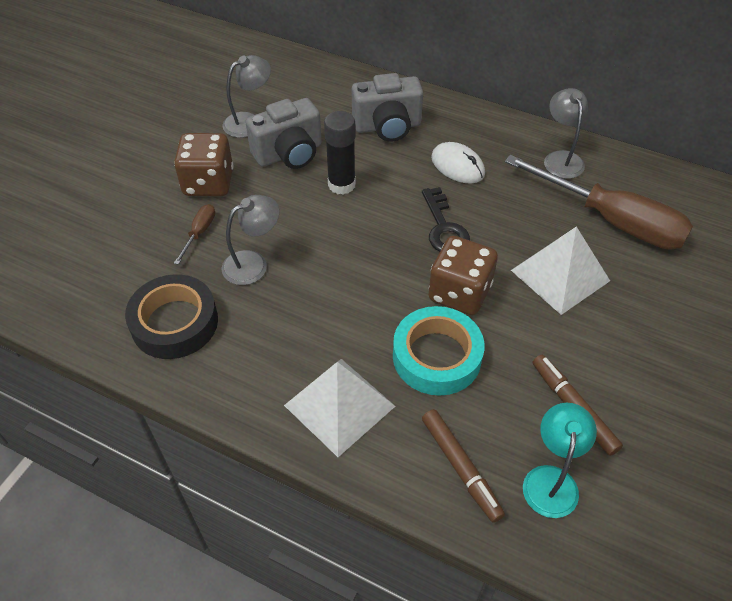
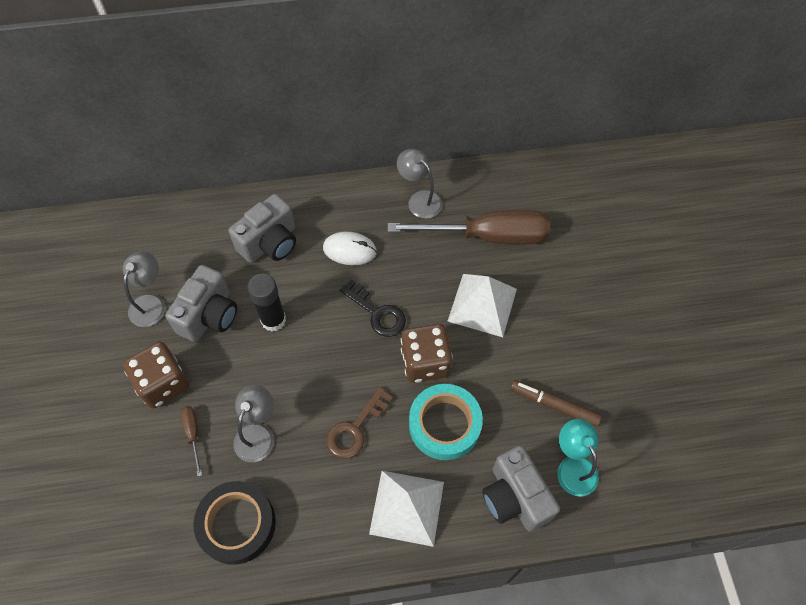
camera: 35 degrees left, 10 degrees up
brown marker [422,409,505,523] -> grey camera [482,445,560,532]
none -> brown key [326,387,393,459]

